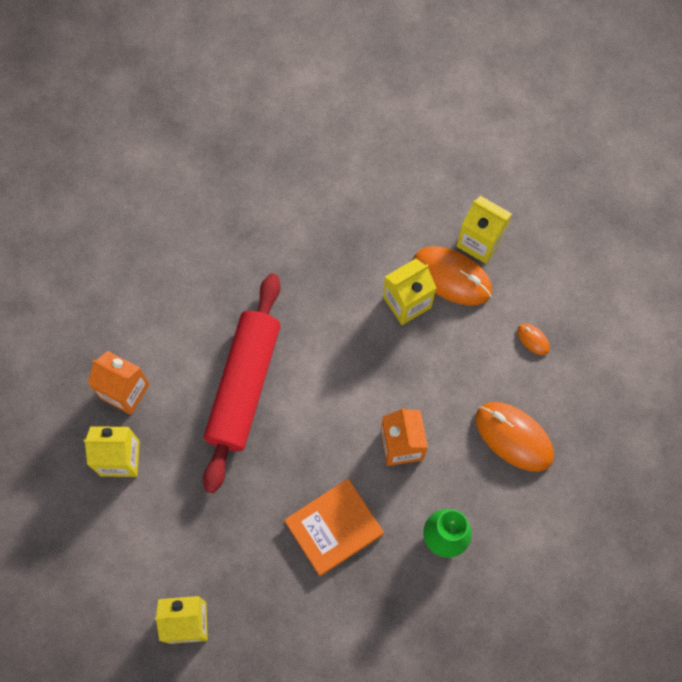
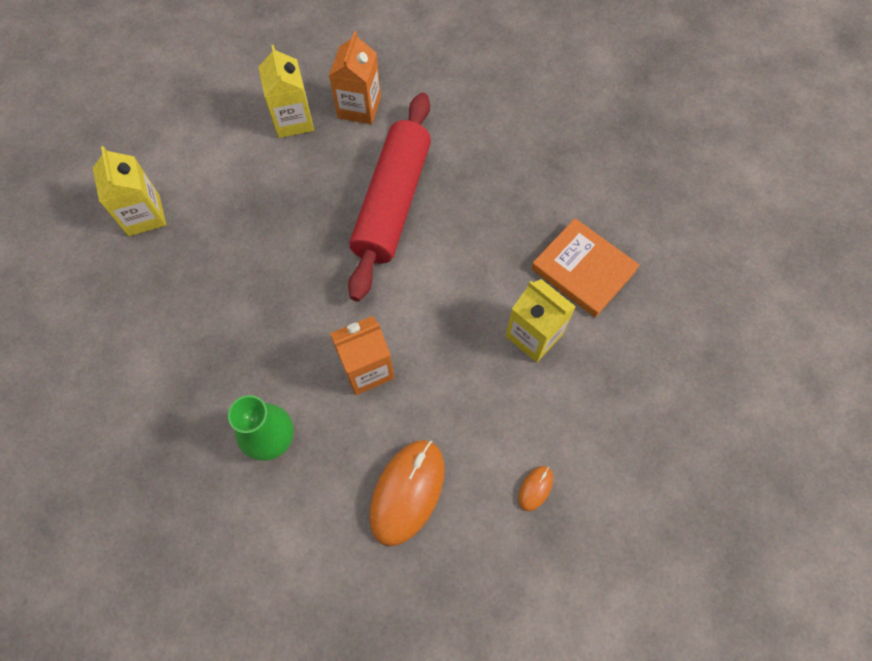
camera: 75 degrees right, 5 degrees down
red rolling pin [203,273,281,493] -> red rolling pin turned 75 degrees counterclockwise [348,93,431,302]
orange book [284,479,384,576] -> orange book moved to [531,218,640,317]
orange mouse [413,246,492,306] -> none
yellow carton [457,196,512,264] -> none

